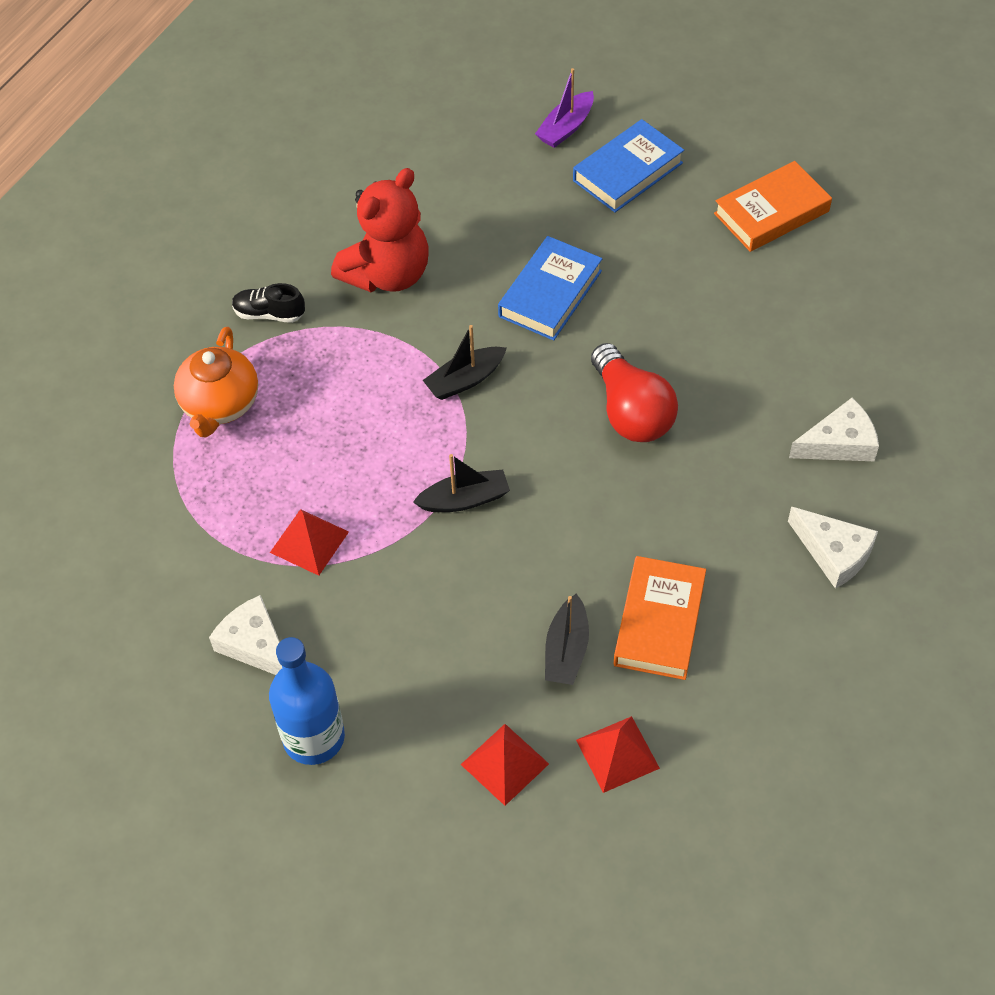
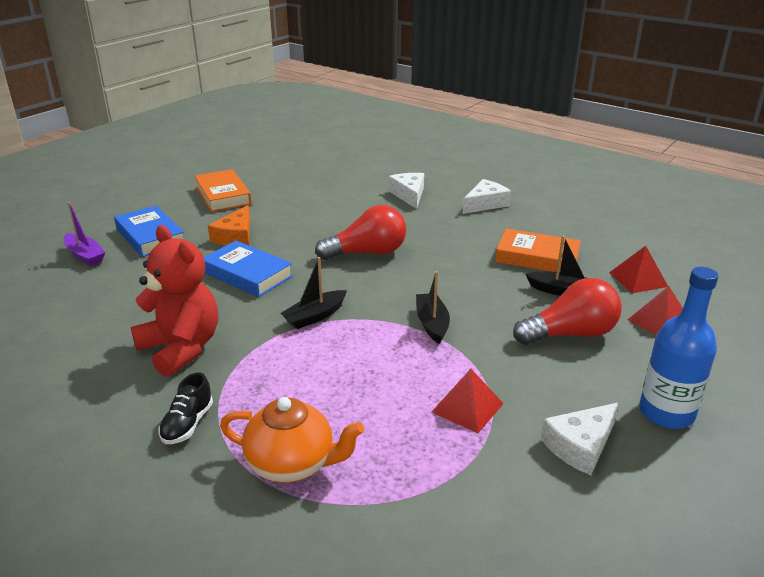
camera: 85 degrees left, 25 degrees down
black boat [423,325,507,400] -> black boat turned 75 degrees clockwise [281,257,347,329]
none -> orange cheese [208,205,250,246]
none -> red light bulb [513,278,622,345]

